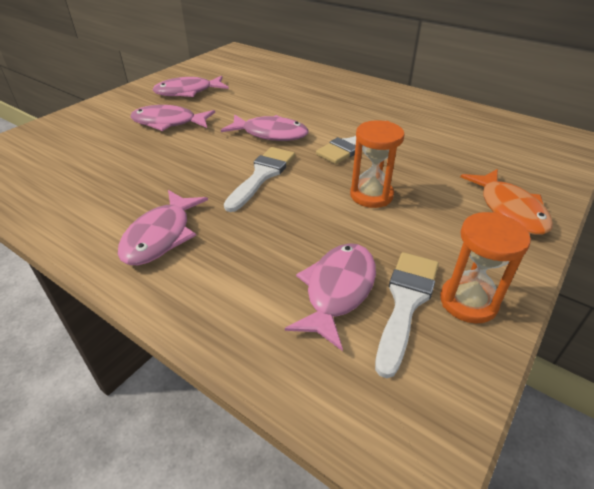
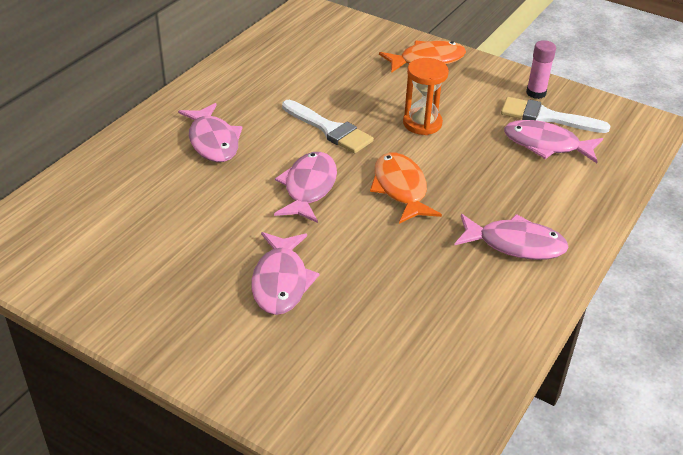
camera: 95 degrees left, 0 degrees up
pink fish [153,76,229,97] -> pink fish moved to [178,103,243,162]
white brush [224,147,295,212] -> orange fish [370,152,442,224]
orange hourglass [440,212,531,324] -> pink glue stick [526,40,556,99]

